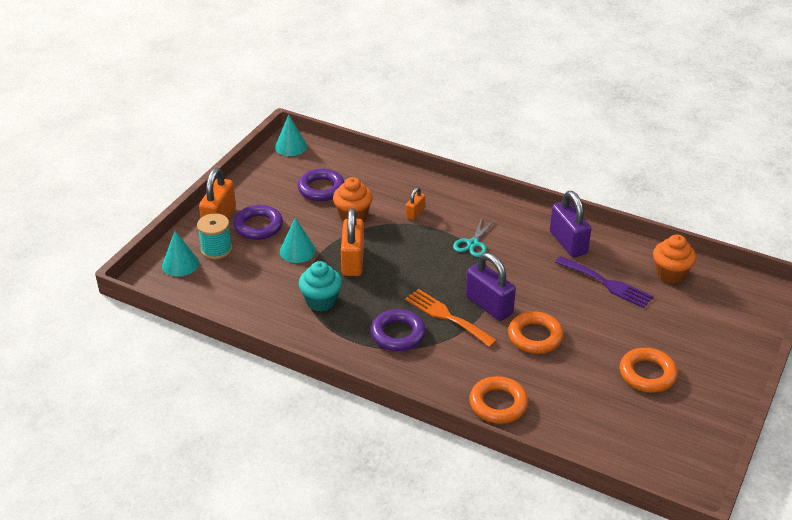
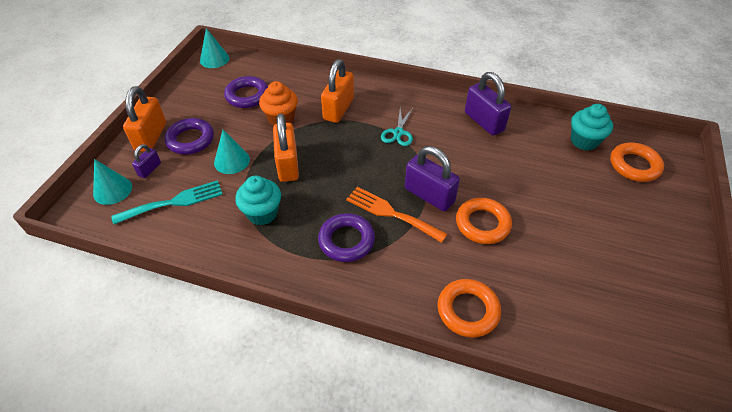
camera: 10 degrees left, 10 degrees up
turquoise spool [197,213,232,260] -> purple padlock [132,144,161,178]
orange padlock [406,187,425,220] -> orange padlock [321,59,354,123], size x1.93
purple fork [555,256,653,308] -> none
orange ring [620,348,678,393] -> orange ring moved to [610,143,664,182]
orange cupcake [653,234,696,284] -> turquoise cupcake [571,104,613,151]
none -> turquoise fork [112,180,223,225]

